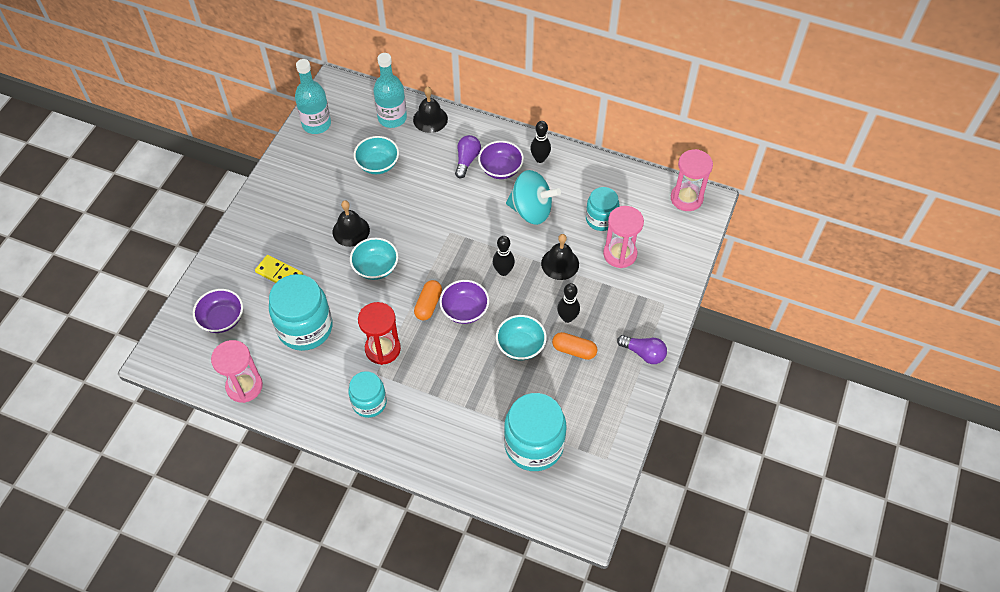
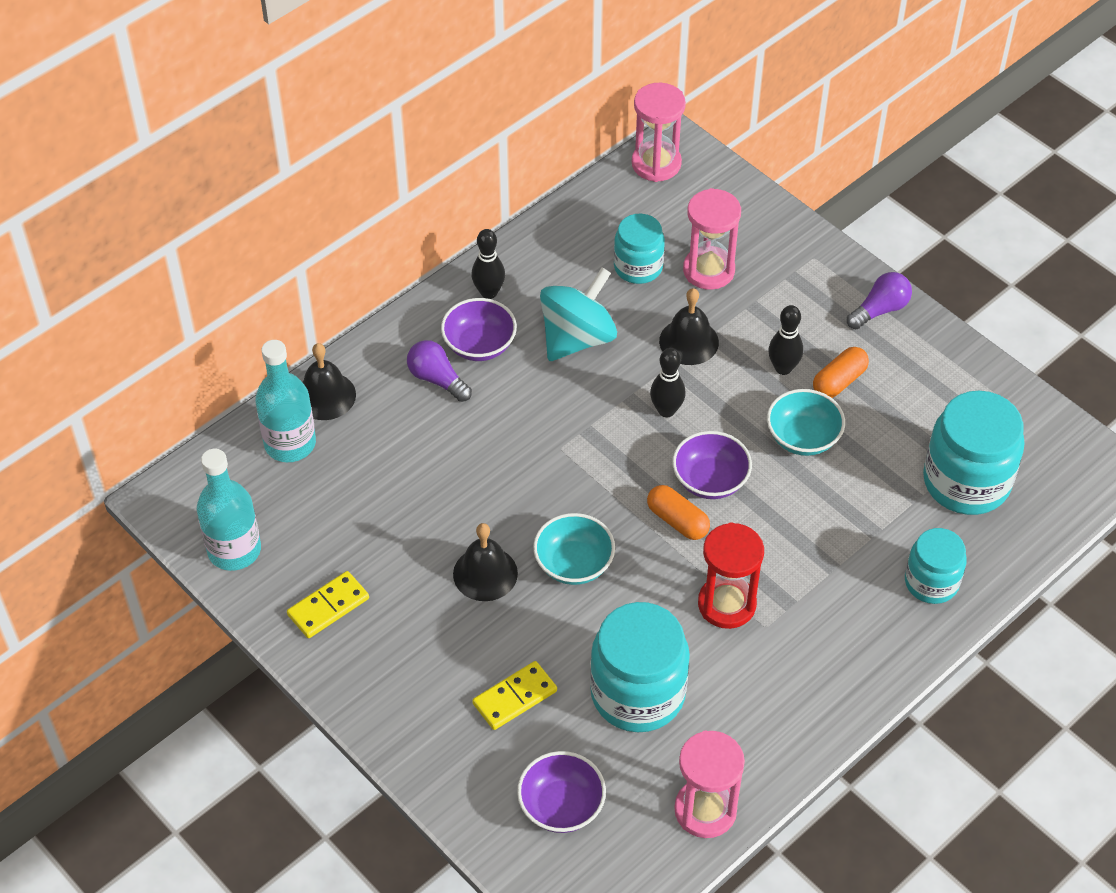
camera: 65 degrees left, 5 degrees down
turquoise jar [348,371,387,418] -> turquoise jar moved to [905,528,967,604]
turquoise bowl [354,136,399,174] -> none
none -> yellow domino [287,571,369,638]

